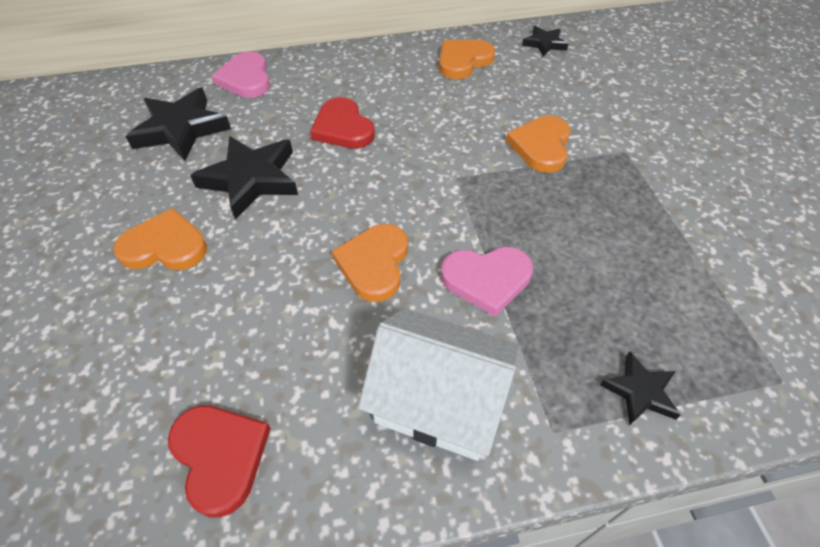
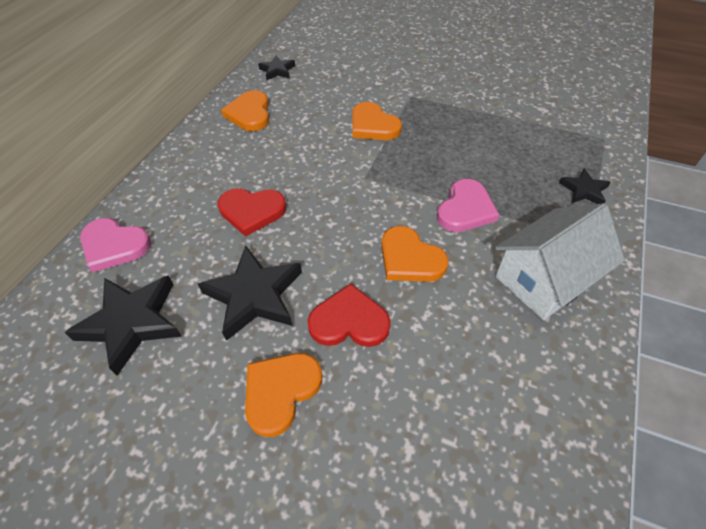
camera: 55 degrees left, 0 degrees up
red heart [168,405,271,518] -> red heart moved to [308,284,391,347]

